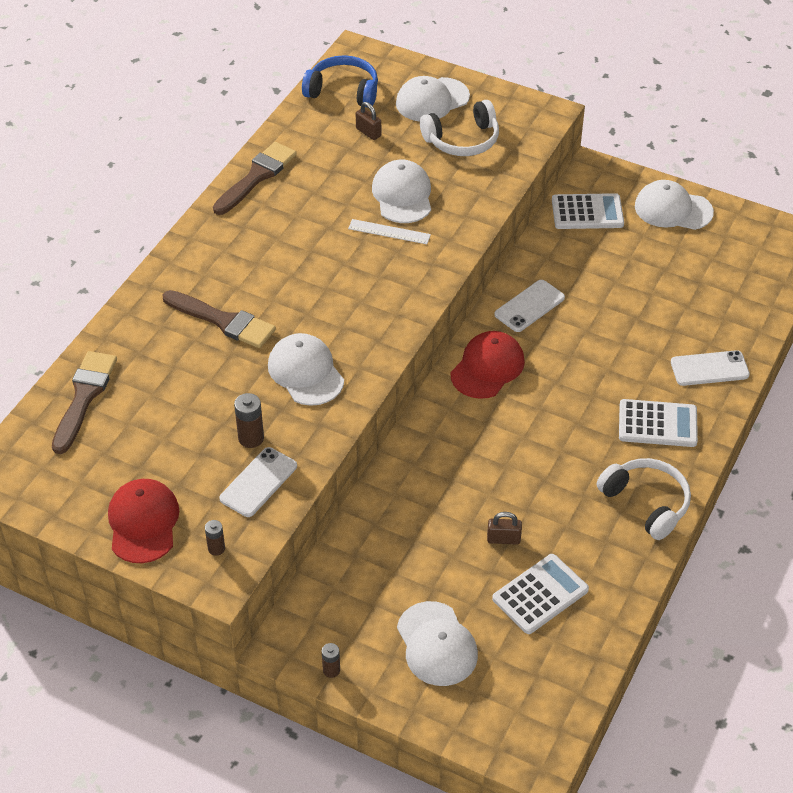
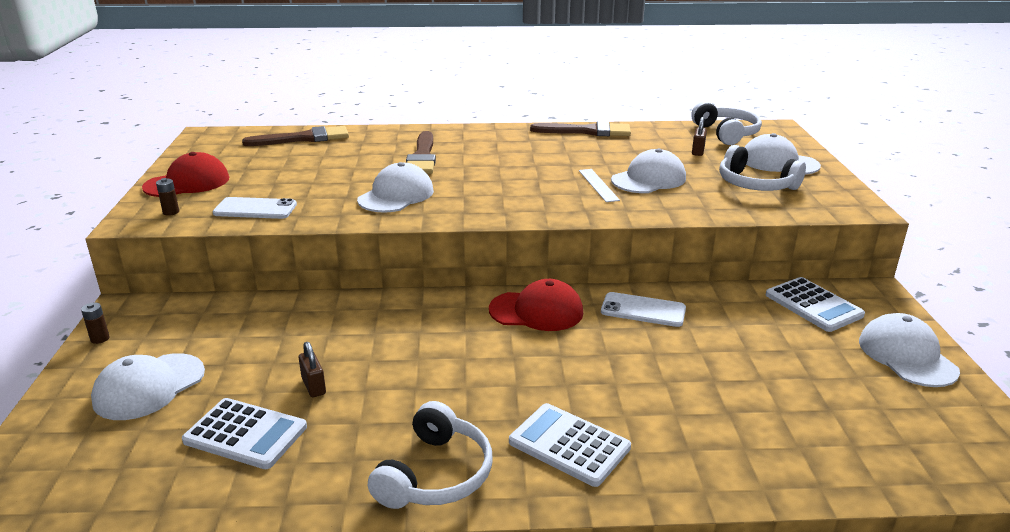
camera: 60 degrees right, 20 degrees down
brown battery [234,393,264,448] -> none
blue headphones [302,55,378,108] -> white headphones [691,101,762,145]
white calculator [619,399,698,447] -> white calculator turned 150 degrees clockwise [509,403,631,487]
white phone [671,350,750,386] -> none

